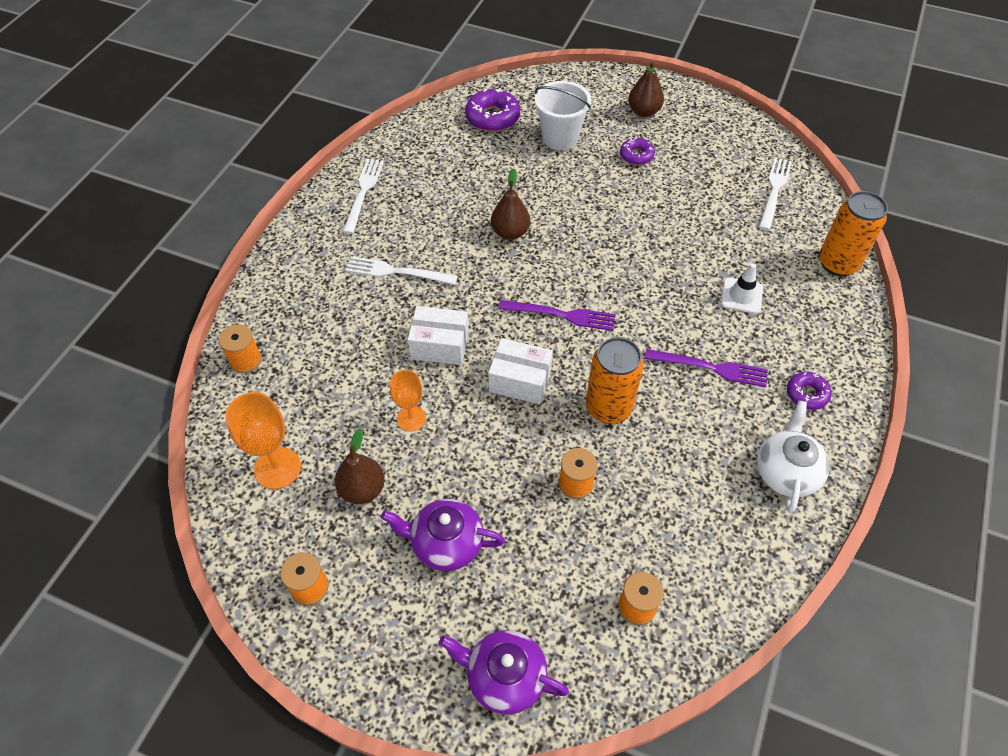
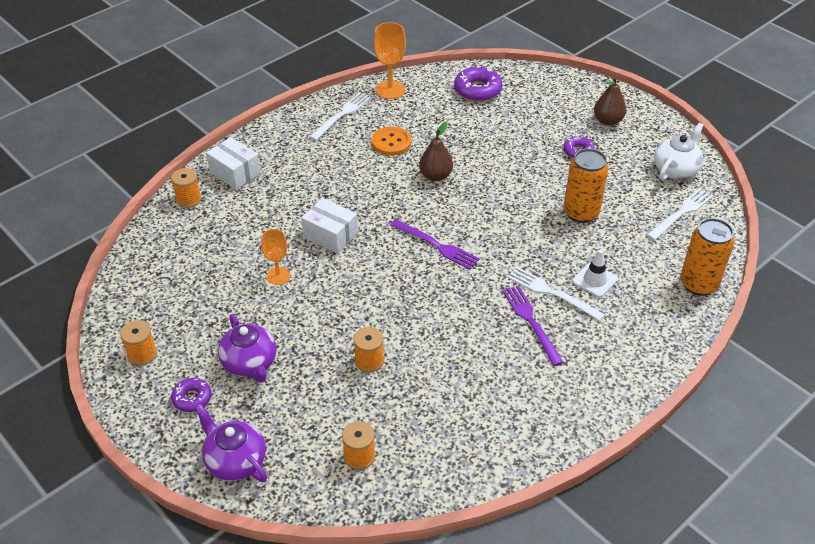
camera: 25 degrees right, 10 degrees down
orange goblet [225,392,301,489] -> orange goblet moved to [373,22,406,99]
brown pear [335,429,385,504] -> none
white fork [345,256,458,285] -> white fork moved to [507,267,605,321]
purple teapot [381,499,505,571] -> purple teapot turned 150 degrees counterclockwise [218,314,276,383]
white box [488,338,553,404] -> white box moved to [206,137,260,190]
white bucket [535,81,592,150] -> none
orange can [586,337,644,424] -> orange can moved to [564,148,608,223]
purple fork [644,349,768,387] -> purple fork turned 150 degrees counterclockwise [502,285,563,366]
white teapot [757,400,830,513] -> white teapot moved to [654,123,704,180]
purple donut [787,372,831,410] -> purple donut moved to [171,378,212,412]
none -> orange button [372,127,411,156]

